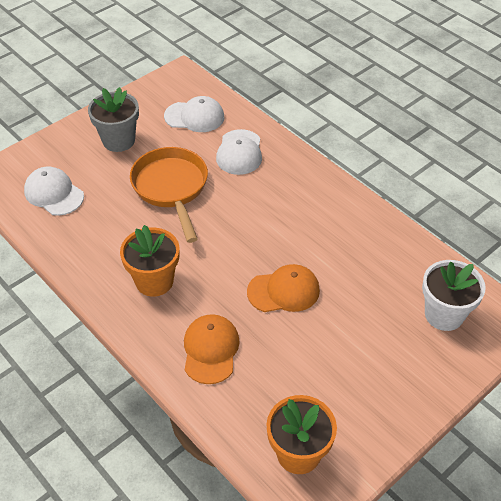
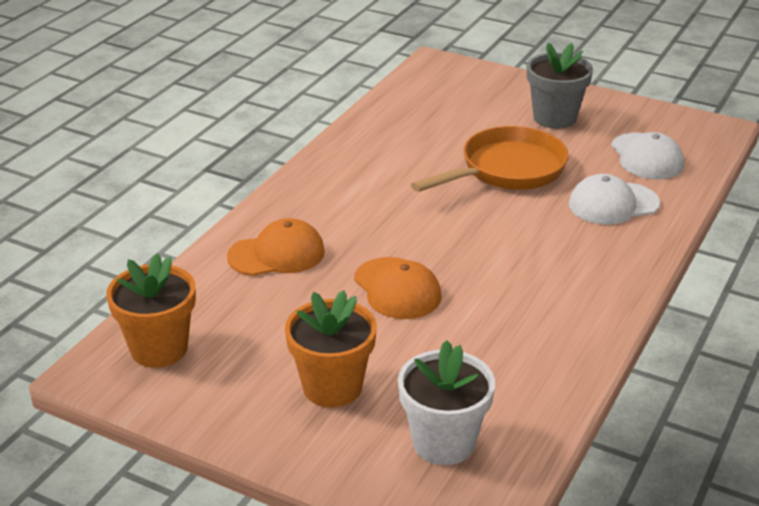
camera: 70 degrees right, 15 degrees down
white cap [24,166,84,216] -> none
orange flower pot [120,225,180,297] -> orange flower pot moved to [285,290,377,408]

